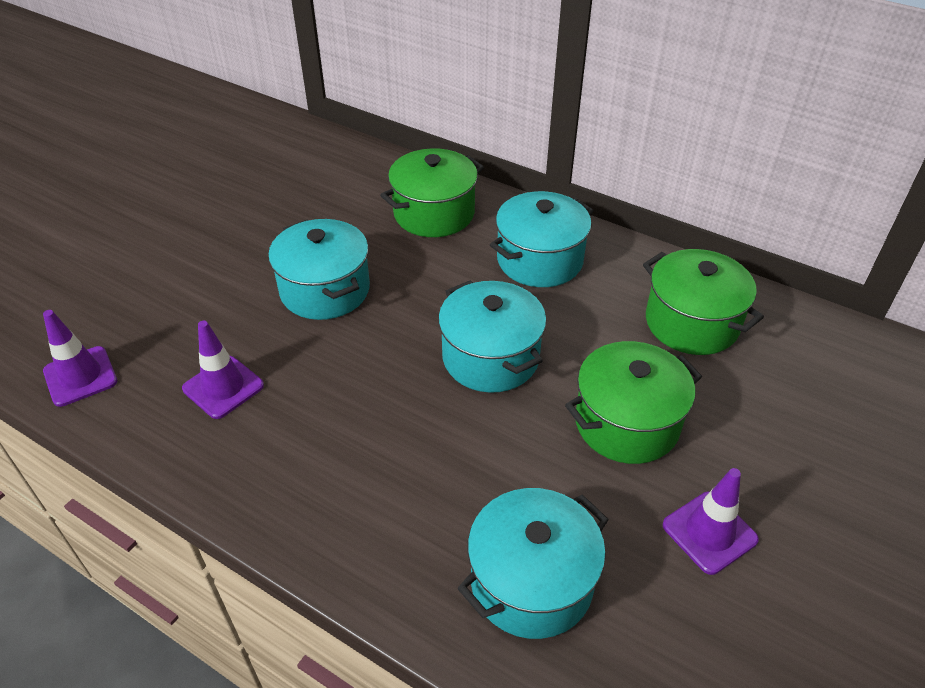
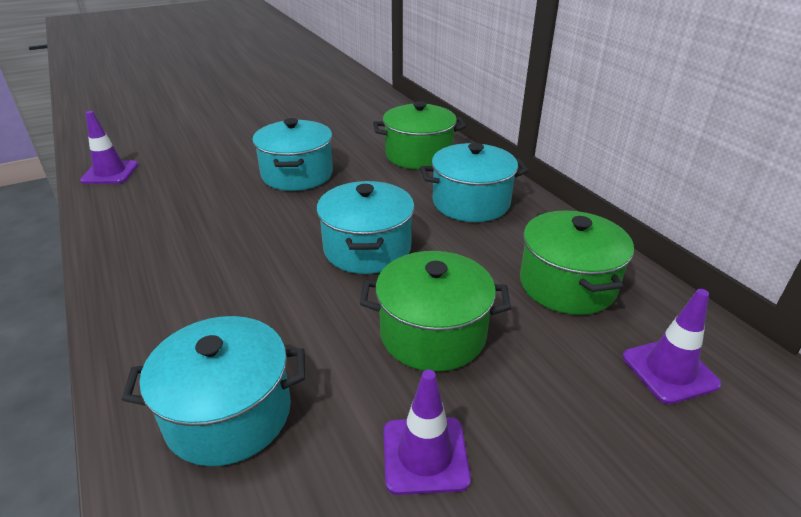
camera: 30 degrees right, 10 degrees down
purple traffic cone [182,321,264,419] -> purple traffic cone moved to [623,289,721,404]

